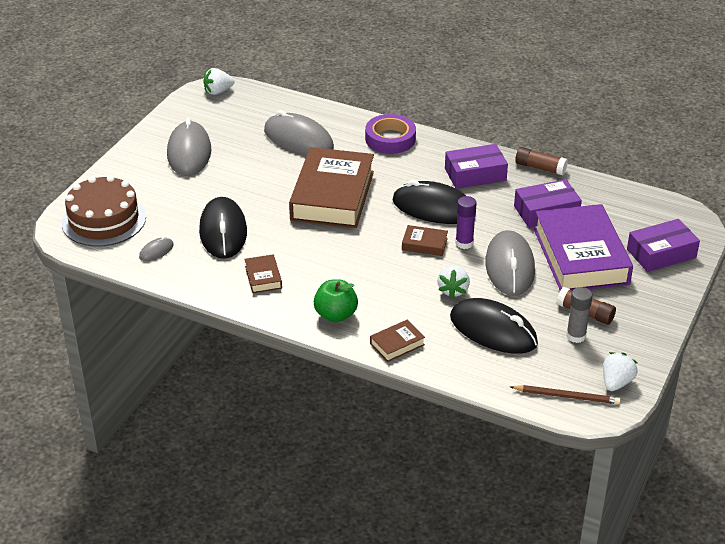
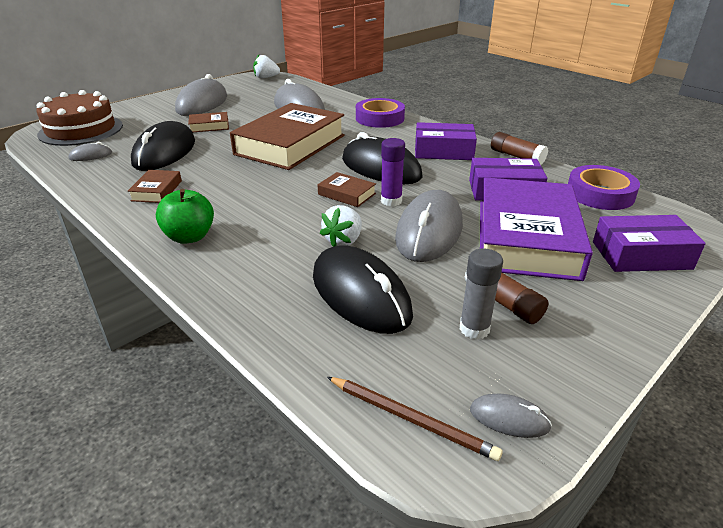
camera: 20 degrees right, 5 degrees down
brown book [370,320,425,362] -> brown book moved to [188,112,229,132]
white strawberry [603,352,637,391] -> grey mouse [470,393,552,438]
none -> purple tape [568,165,640,210]

